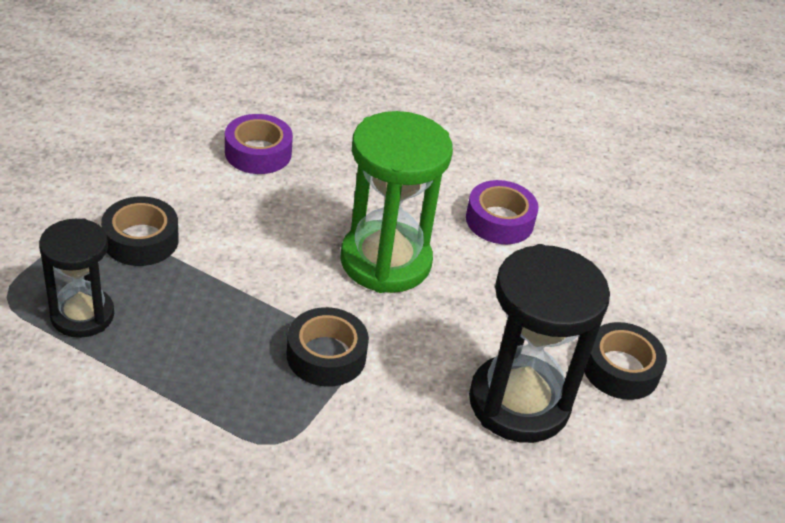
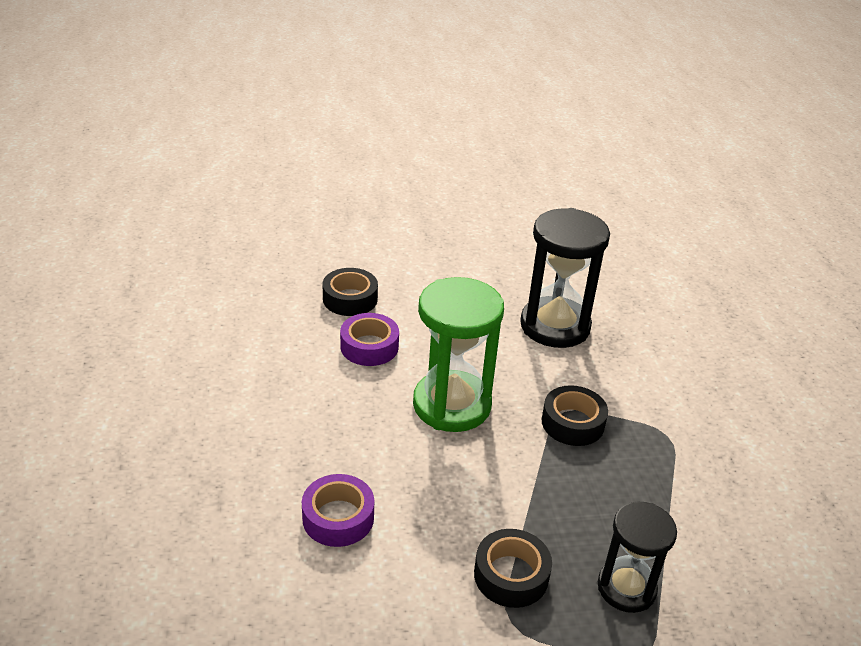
camera: 100 degrees left, 5 degrees down
black tape [584,322,667,400] -> black tape moved to [323,268,378,316]

